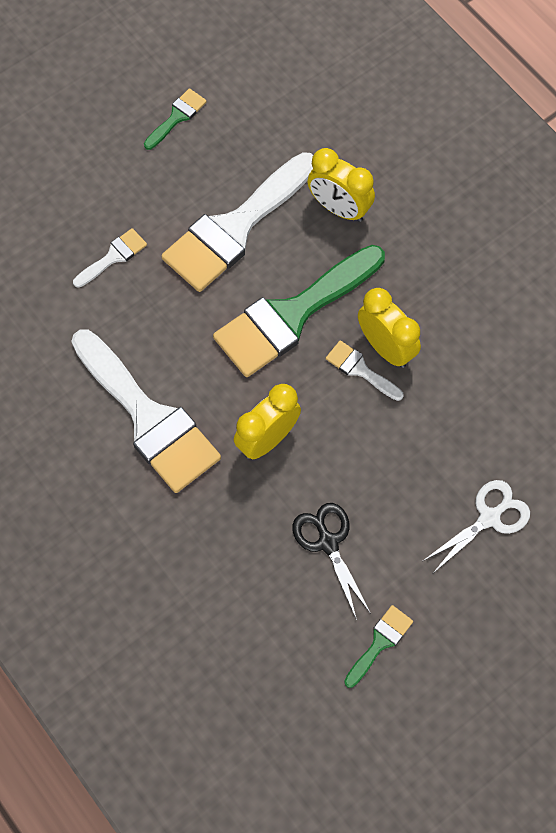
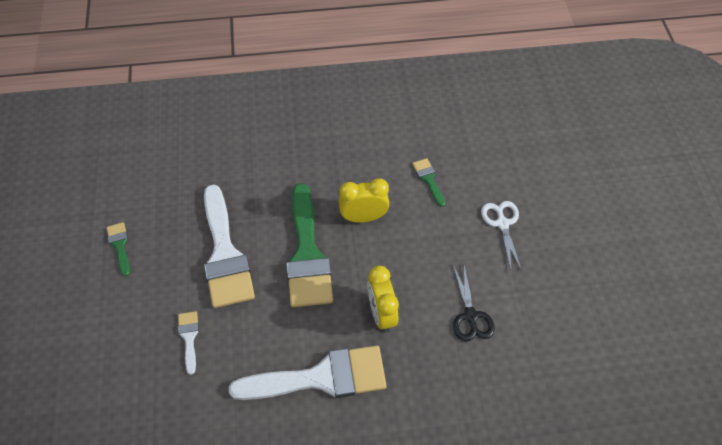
camera: 60 degrees left, 10 degrees down
black scissors [292,503,371,620] -> black scissors turned 105 degrees counterclockwise [453,265,495,342]
yellow clock [307,148,375,222] -> none
white brush [326,340,404,401] -> none
green brush [344,605,413,688] -> green brush moved to [412,158,445,207]

